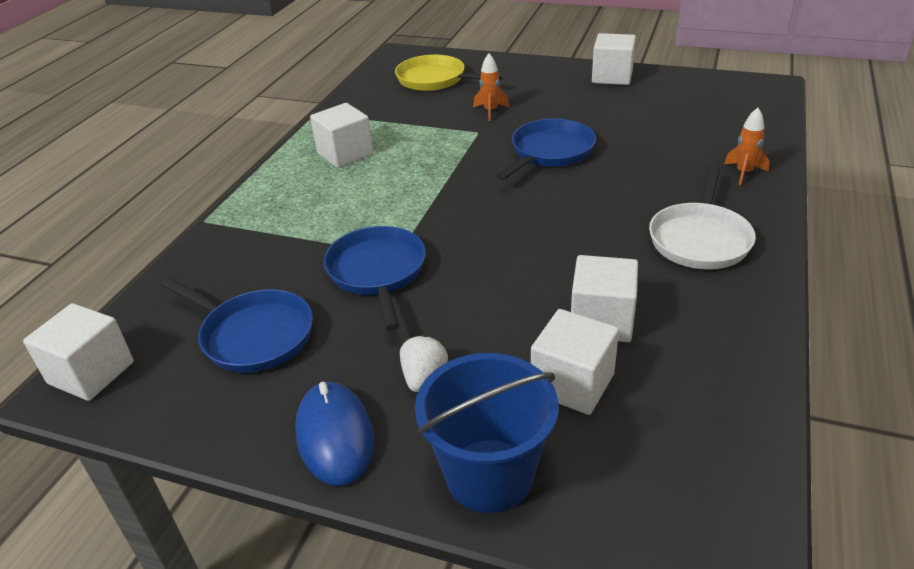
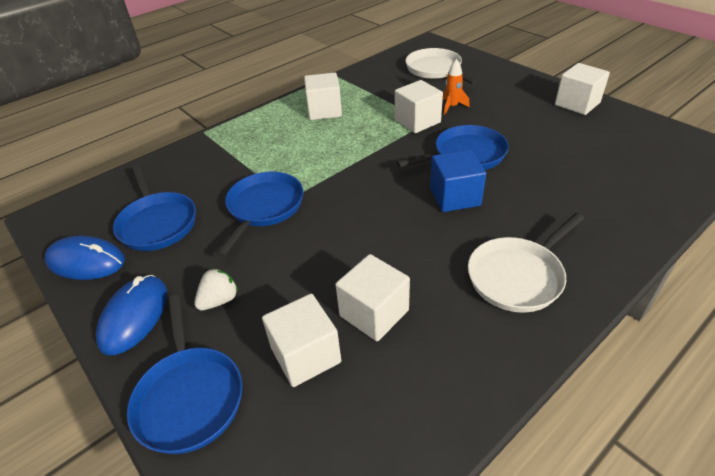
camera: 30 degrees right, 5 degrees up
white cube [23,303,134,401] -> white cube moved to [395,80,443,133]
yellow pan [395,55,502,91] -> white pan [405,48,477,84]
blue bucket [415,353,559,513] -> blue pan [127,295,243,454]
orange rocket [724,108,769,185] -> none
none -> blue mouse [44,236,125,280]
none -> blue cube [430,150,486,212]

